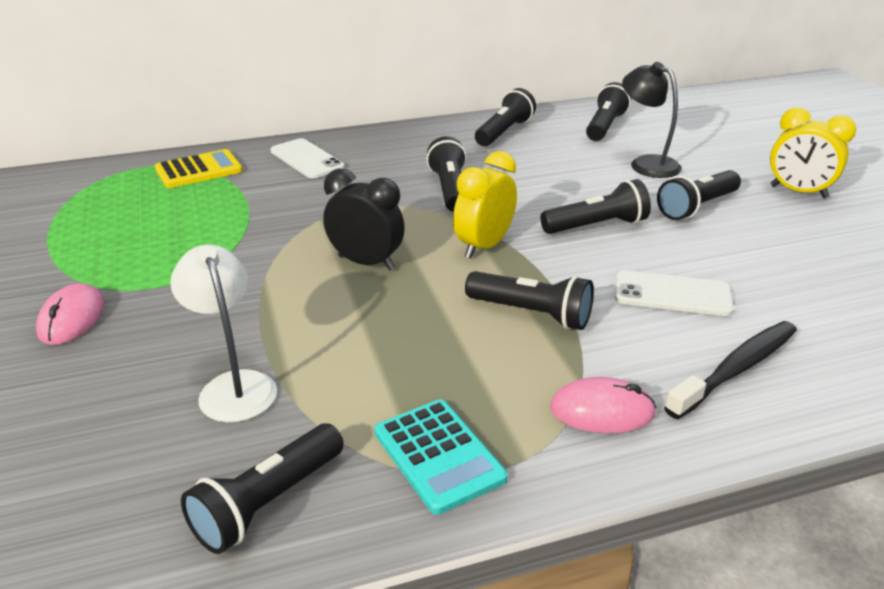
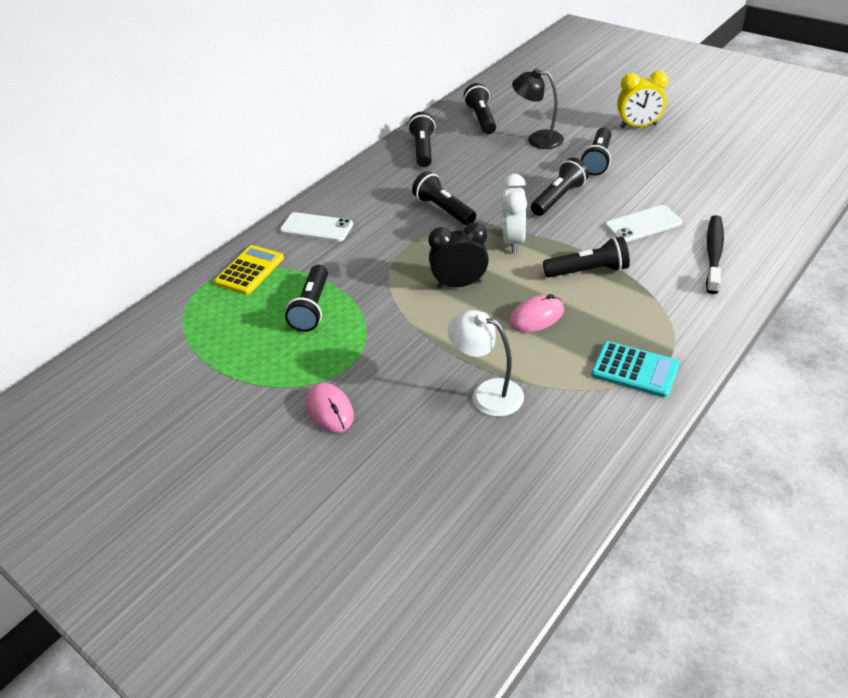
camera: 30 degrees left, 10 degrees up
black flashlight [181,423,344,554] -> black flashlight moved to [285,265,328,332]
yellow clock [453,151,517,259] -> white clock [502,174,527,253]
pink mouse [550,377,656,433] -> pink mouse moved to [509,294,564,332]

